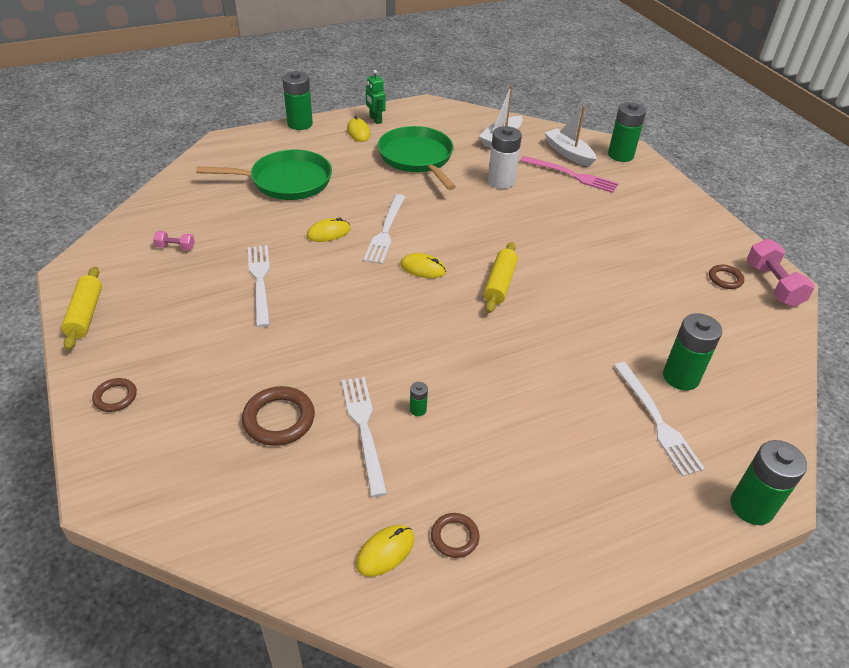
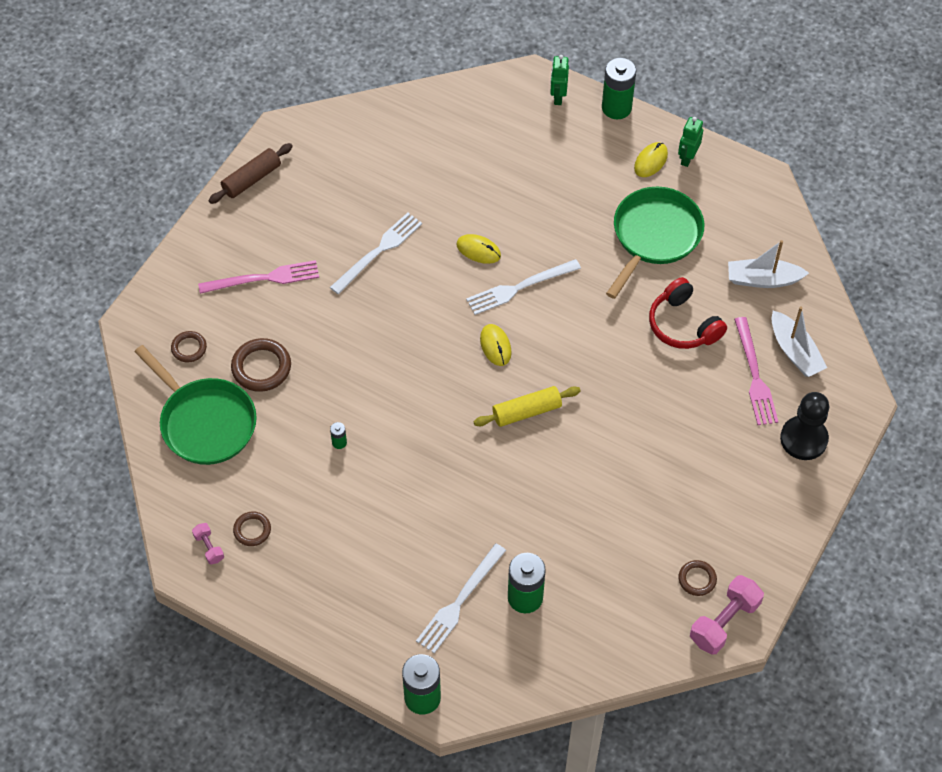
camera: 55 degrees right, 15 degrees up
yellow rolling pin [61,267,102,350] -> brown rolling pin [208,143,293,204]
brown ring [92,378,137,412] -> brown ring moved to [171,331,207,363]
pink dumbbell [153,231,195,250] -> pink dumbbell moved to [192,523,224,564]
green pan [196,150,332,200] -> green pan moved to [134,345,257,465]
white fork [342,377,387,497] -> none
yellow mouse [356,525,414,577] -> none
white battery [488,126,522,189] -> red headphones [649,277,727,349]
white boat [545,105,596,167] -> white boat turned 135 degrees clockwise [772,306,827,377]
green battery [608,102,646,162] -> none
none -> pink fork [198,260,319,294]
none -> green robot [550,55,569,105]
none -> black pawn [780,392,829,460]

